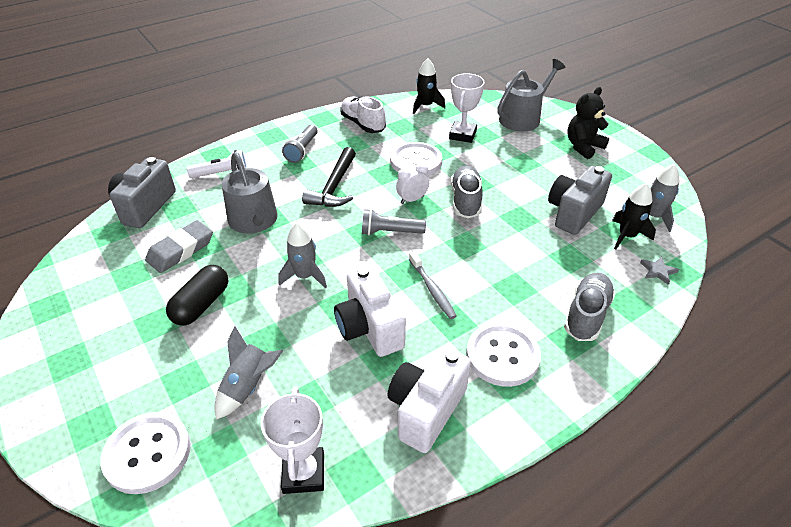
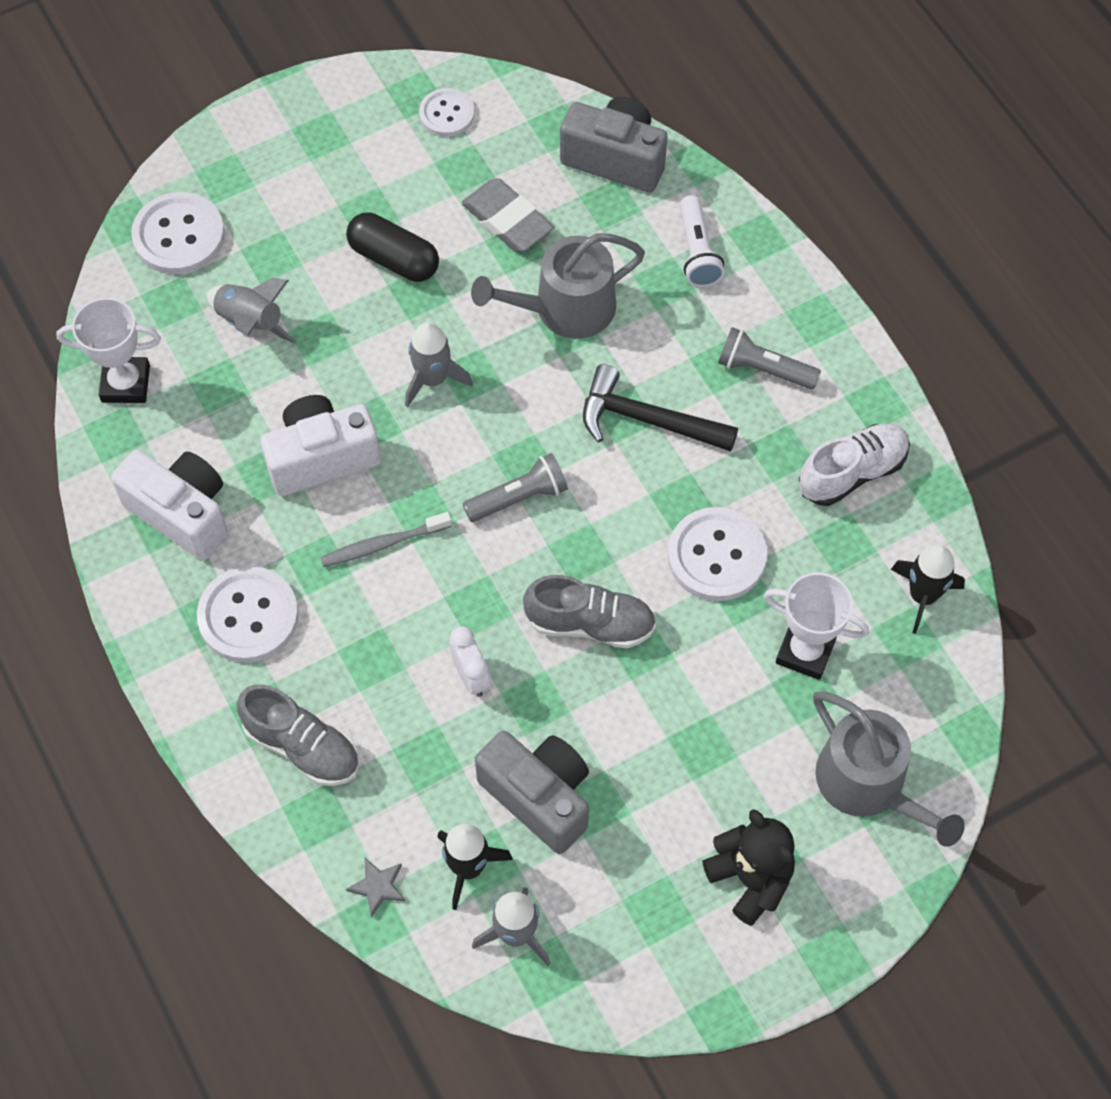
camera: 95 degrees right, 20 degrees up
grey flashlight [362,209,426,236] -> grey flashlight turned 60 degrees clockwise [463,453,568,522]
white clock [396,163,429,204] -> white clock moved to [450,626,491,697]
none -> white button [419,88,474,137]

